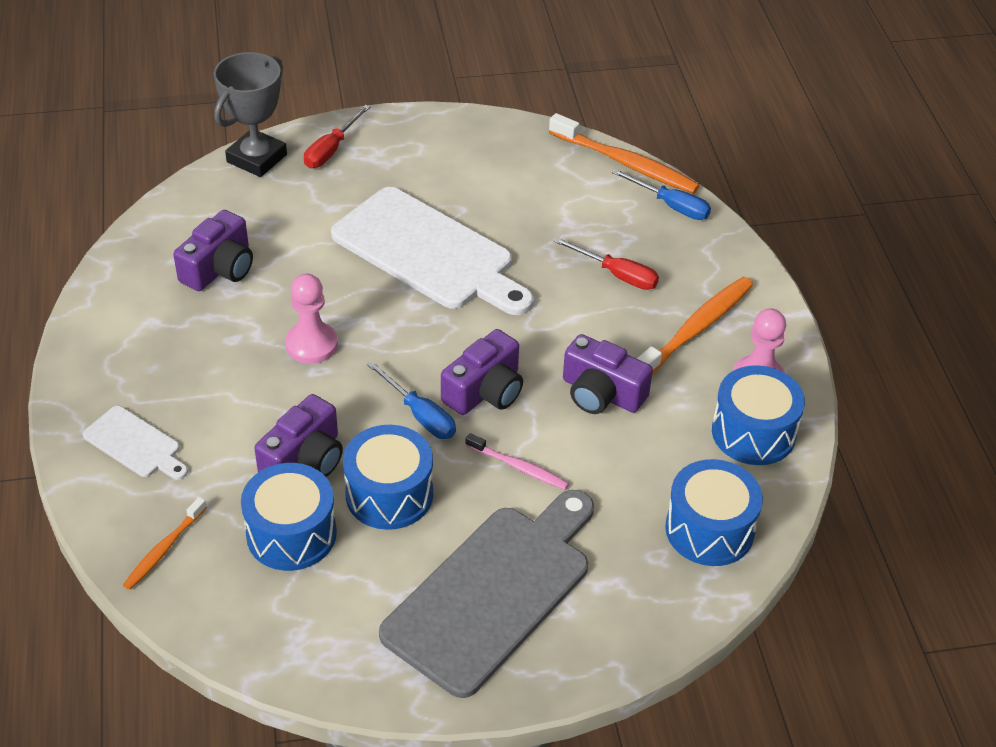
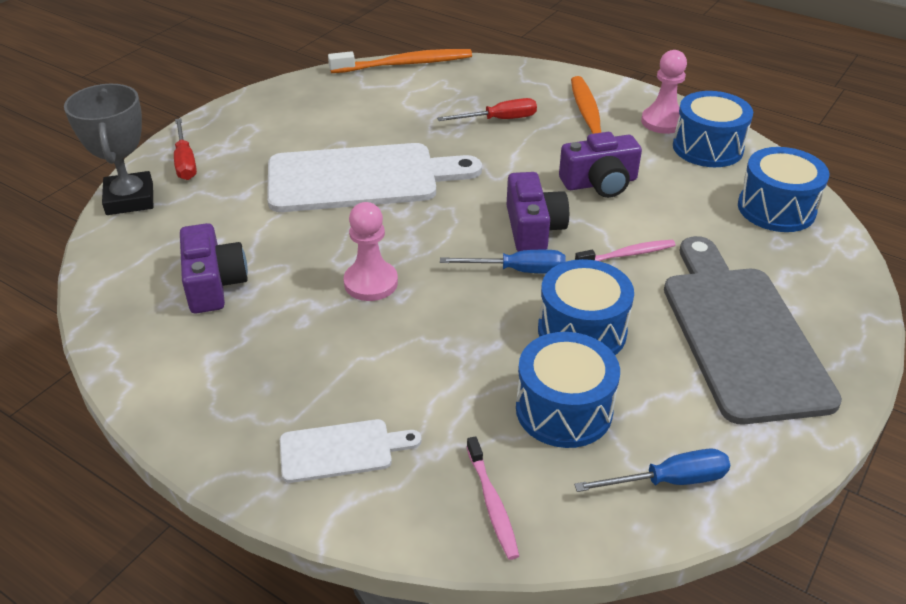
camera: 45 degrees left, 5 degrees down
orange toothbrush [123,497,207,590] -> pink toothbrush [467,436,519,560]
purple camera [254,394,343,477] -> none
blue screwdriver [612,169,711,220] -> blue screwdriver moved to [574,448,730,492]

